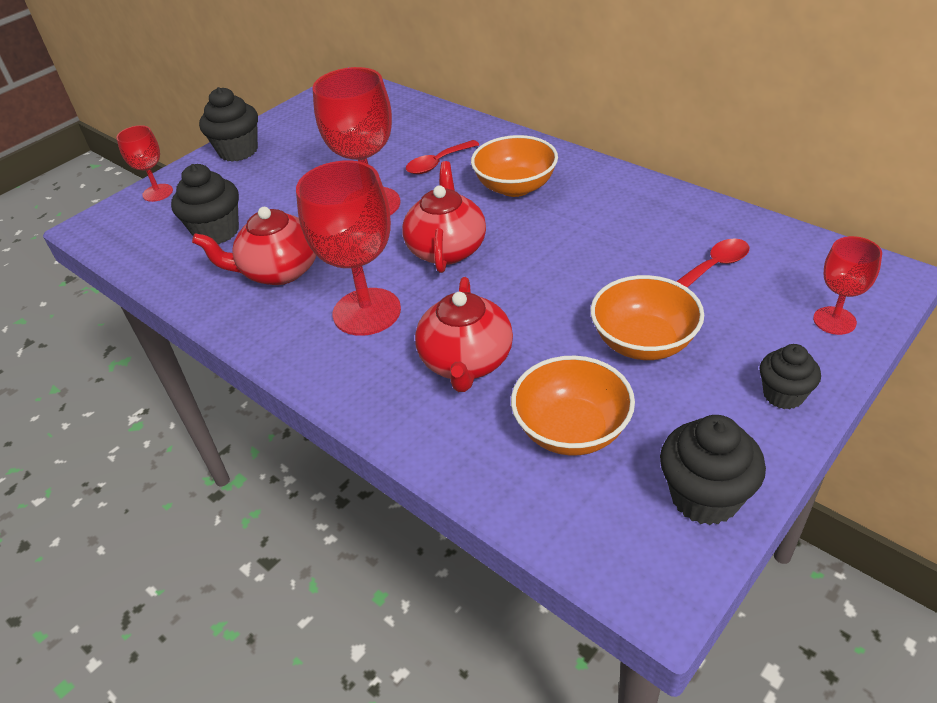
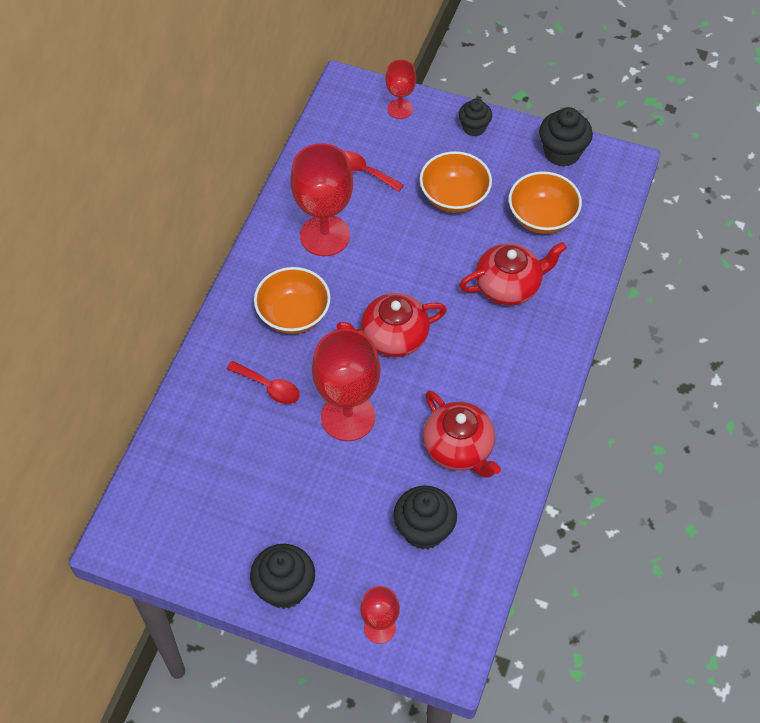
camera: 115 degrees left, 15 degrees up
red goblet [296,160,401,336] -> red goblet moved to [290,143,353,256]

